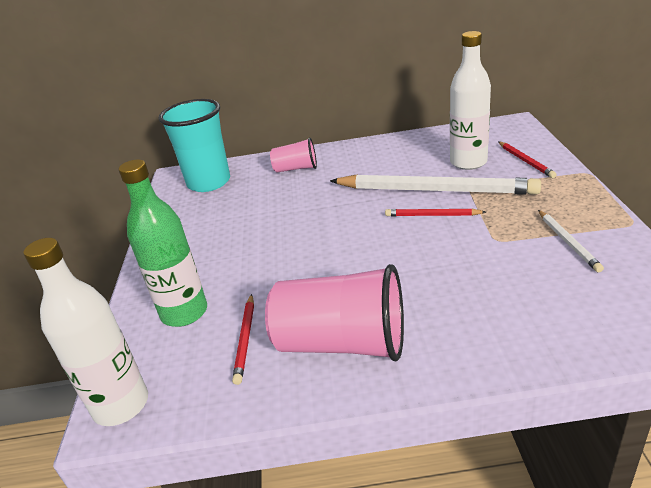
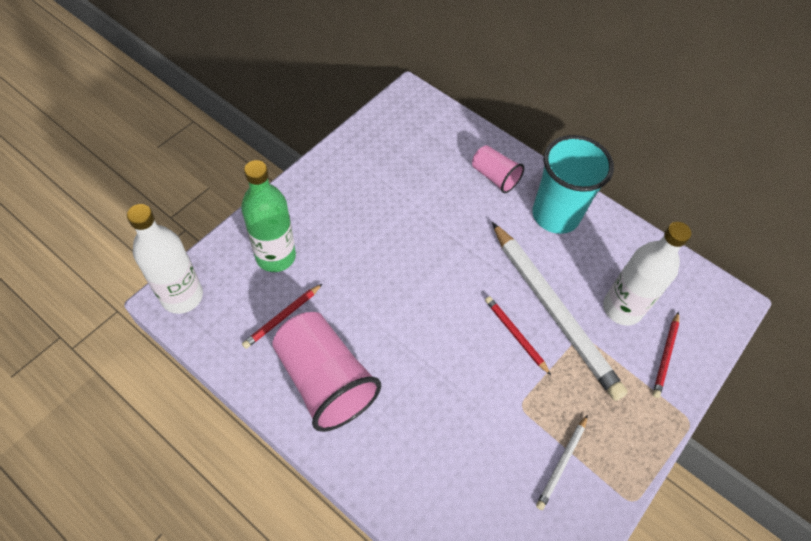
camera: 35 degrees right, 25 degrees up
turquoise cup [159,99,230,192] -> turquoise cup moved to [532,135,614,234]

